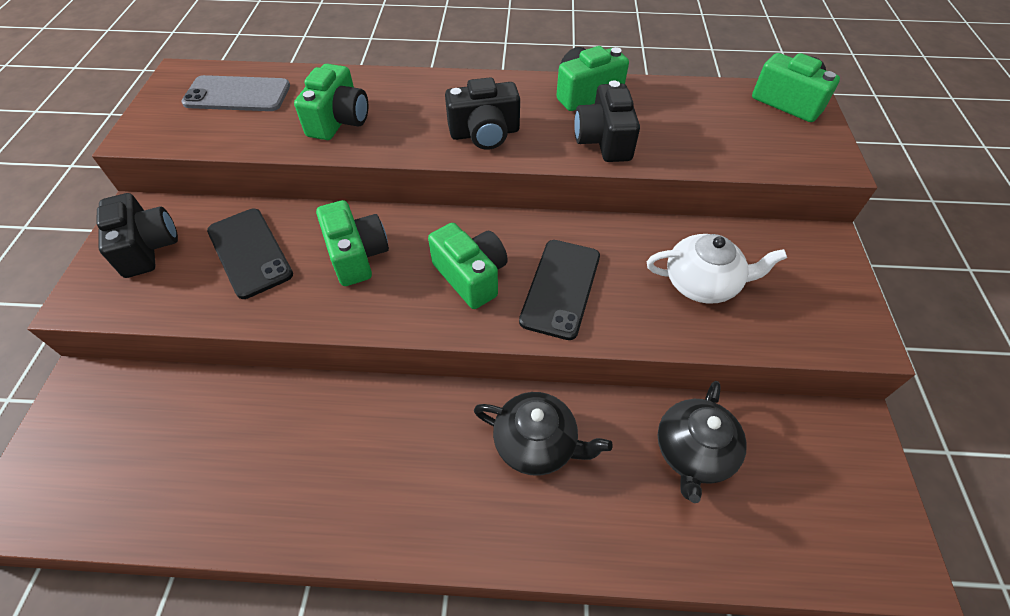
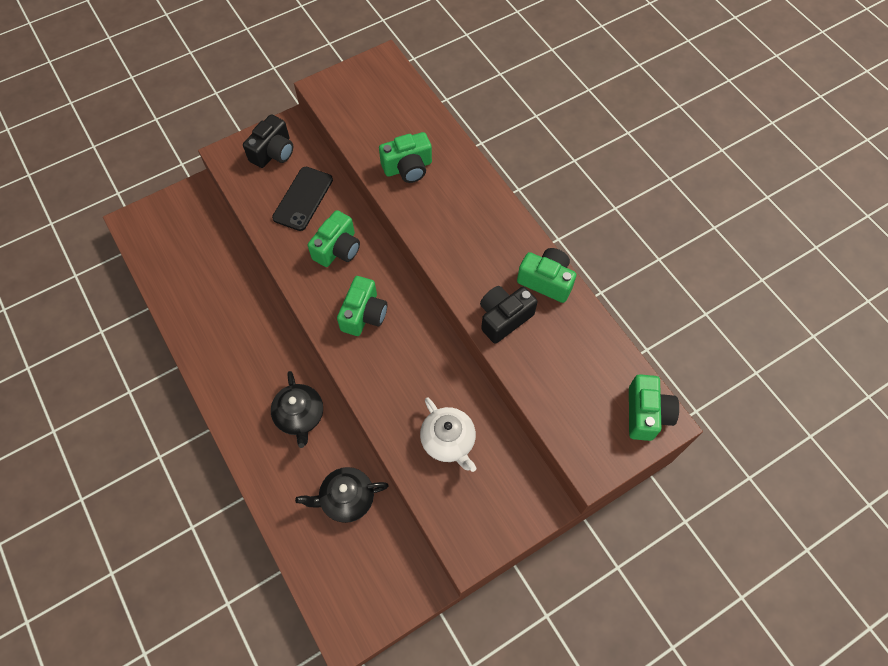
camera: 55 degrees right, 10 degrees up
grey phone [181,75,290,111] -> none
black camera [445,77,520,150] -> none
black phone [519,240,600,340] -> none

